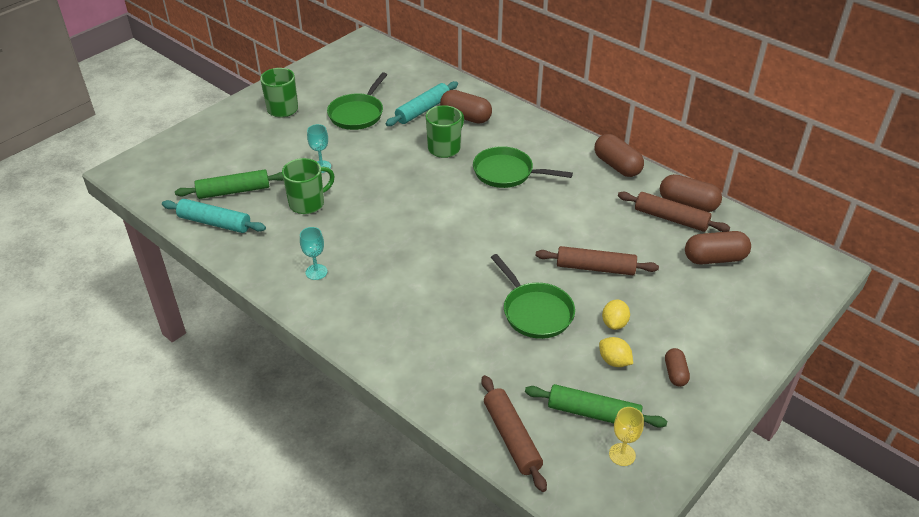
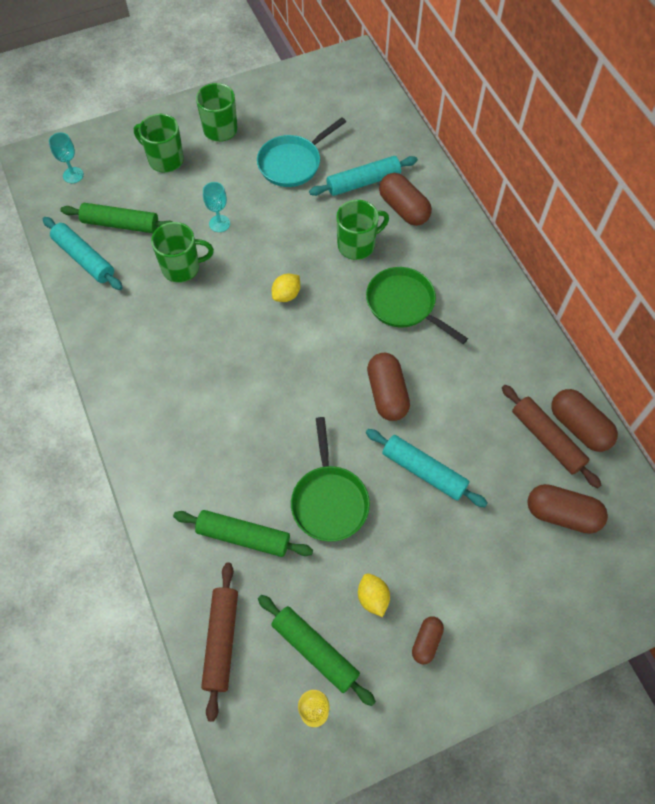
camera: 25 degrees right, 20 degrees up
turquoise goblet [300,227,328,280] -> turquoise goblet moved to [49,132,84,183]
green pan [327,72,387,130] -> turquoise pan [257,117,346,187]
brown rolling pin [535,246,659,275] -> turquoise rolling pin [366,429,488,507]
brown capsule [594,134,644,177] -> brown capsule moved to [367,353,410,421]
yellow lemon [602,299,630,330] -> yellow lemon moved to [272,274,300,302]
none -> green mug [134,114,184,173]
none -> green rolling pin [173,510,313,557]

